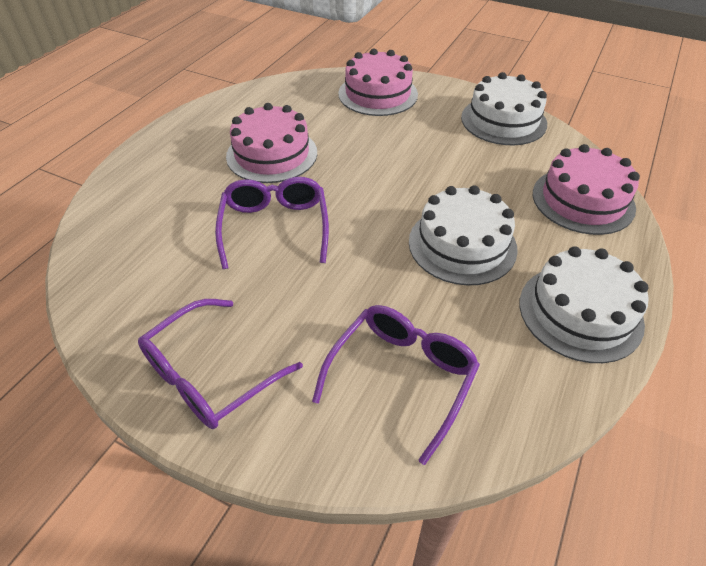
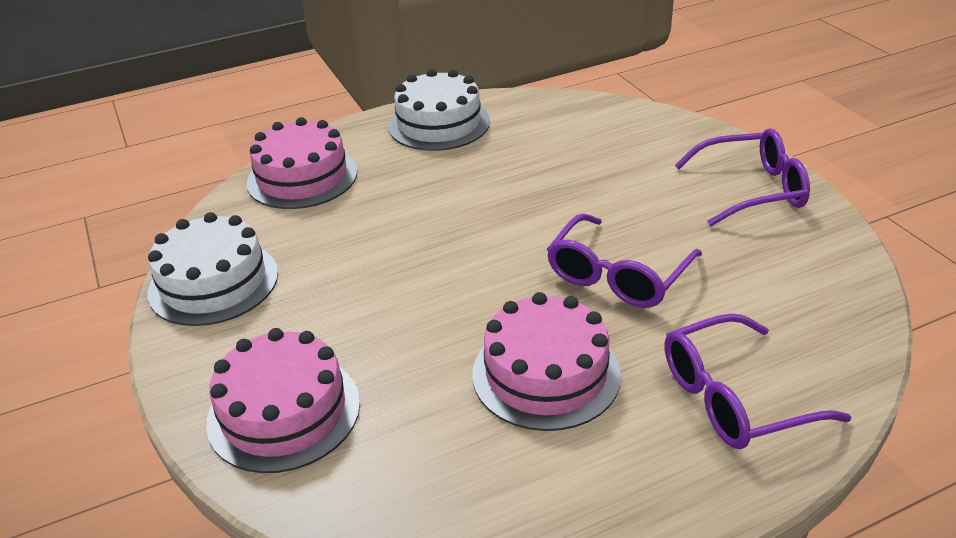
camera: 140 degrees left, 10 degrees down
purple glasses [312,305,480,465] -> purple glasses moved to [664,313,851,449]
white cake [409,185,518,286] -> none

